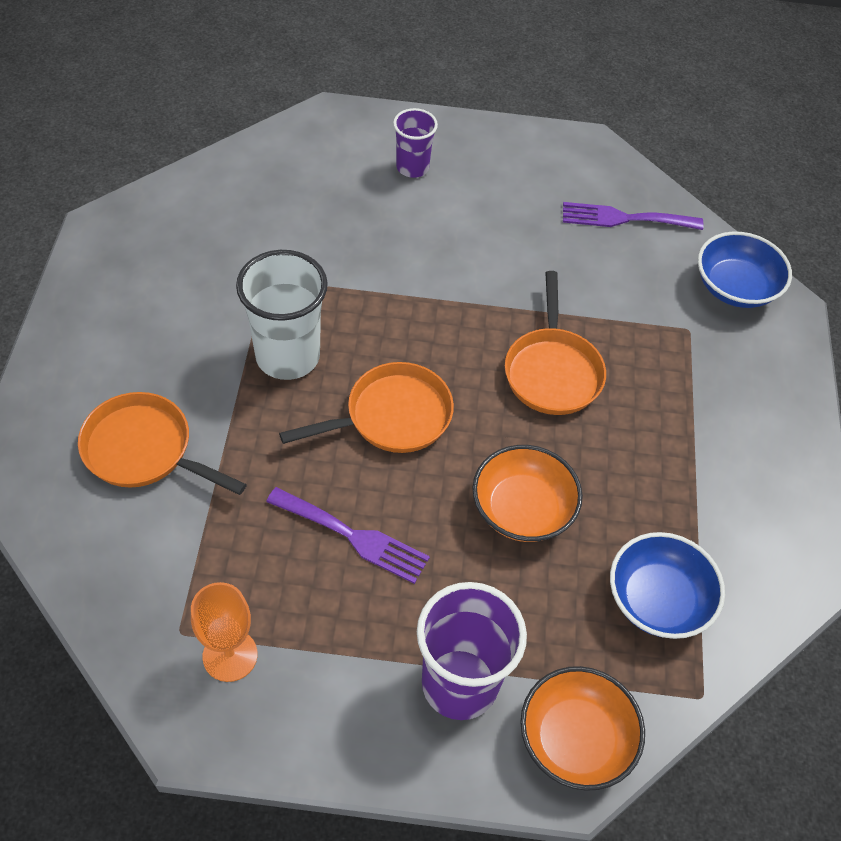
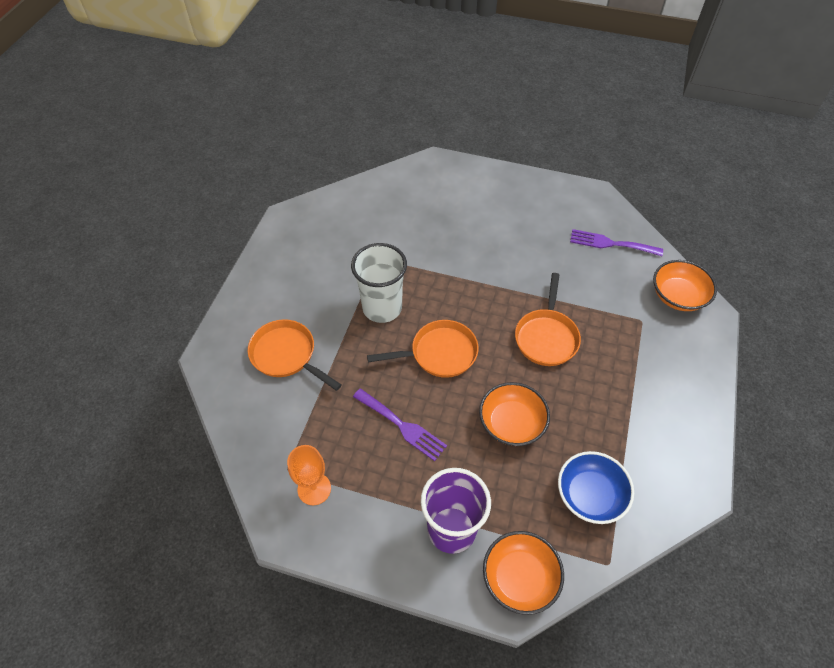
camera: 15 degrees right, 0 degrees up
purple cup [393,108,438,178] -> none
blue bowl [698,231,792,308] -> orange bowl [653,260,717,311]

